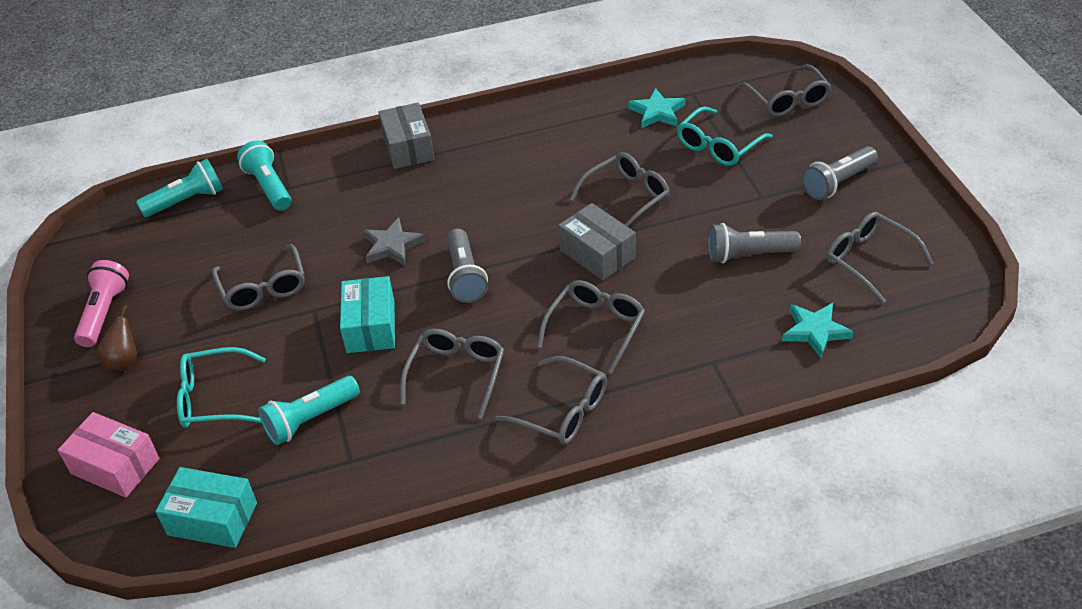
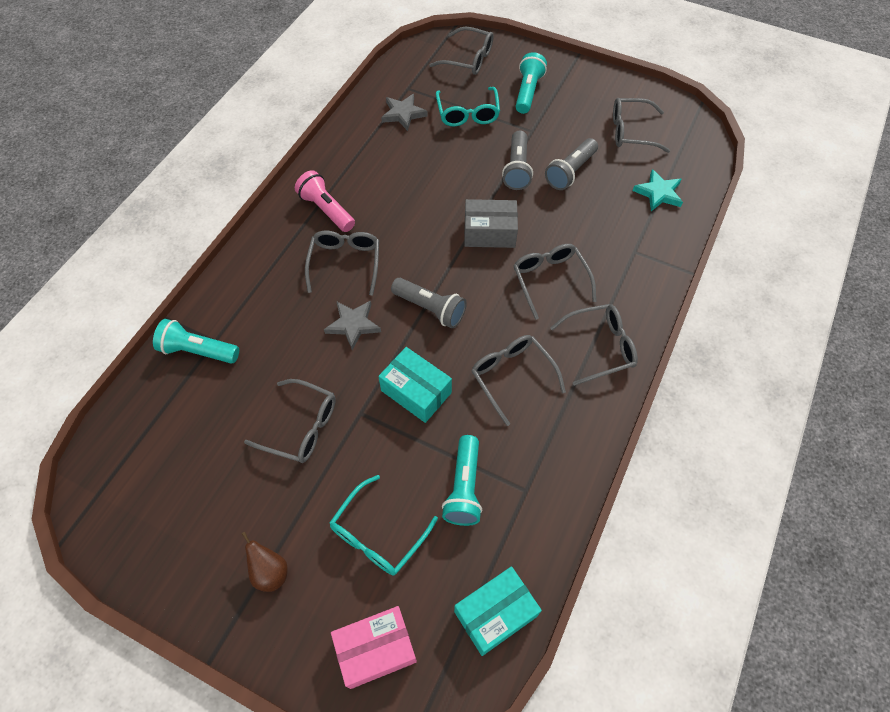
camera: 50 degrees left, 15 degrees up
pink flashlight [74,260,129,347] -> pink flashlight moved to [295,170,355,232]
turquoise flashlight [136,159,223,217] -> turquoise flashlight moved to [516,52,547,114]
grey box [379,103,434,169] -> none
grey glasses [570,152,670,227] -> grey glasses moved to [305,230,379,296]
turquoise star [628,88,685,128] -> grey star [381,94,428,131]
grey flashlight [801,146,878,200] -> grey flashlight moved to [502,130,533,190]

